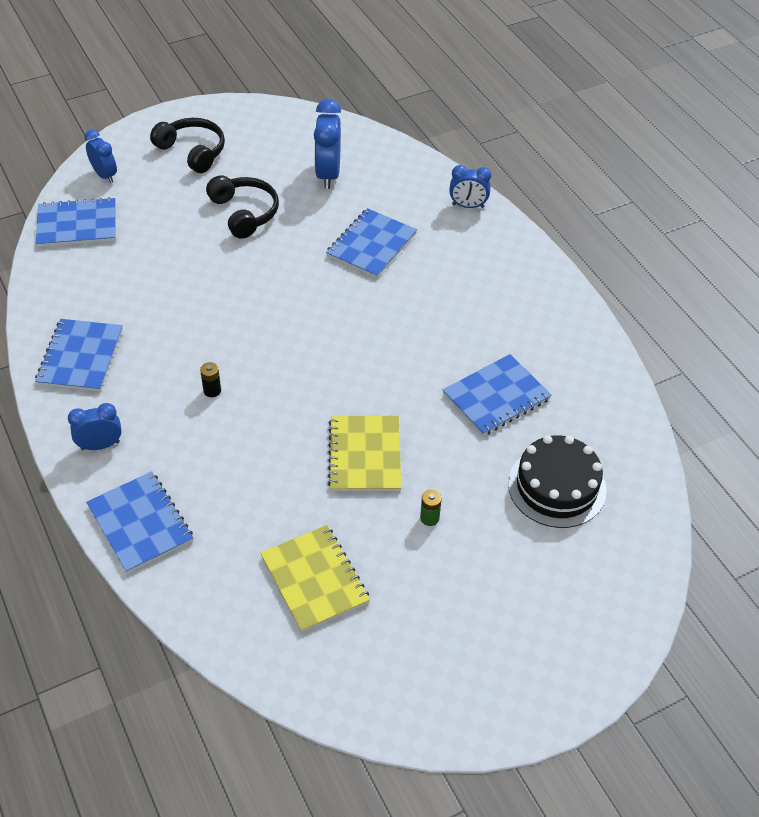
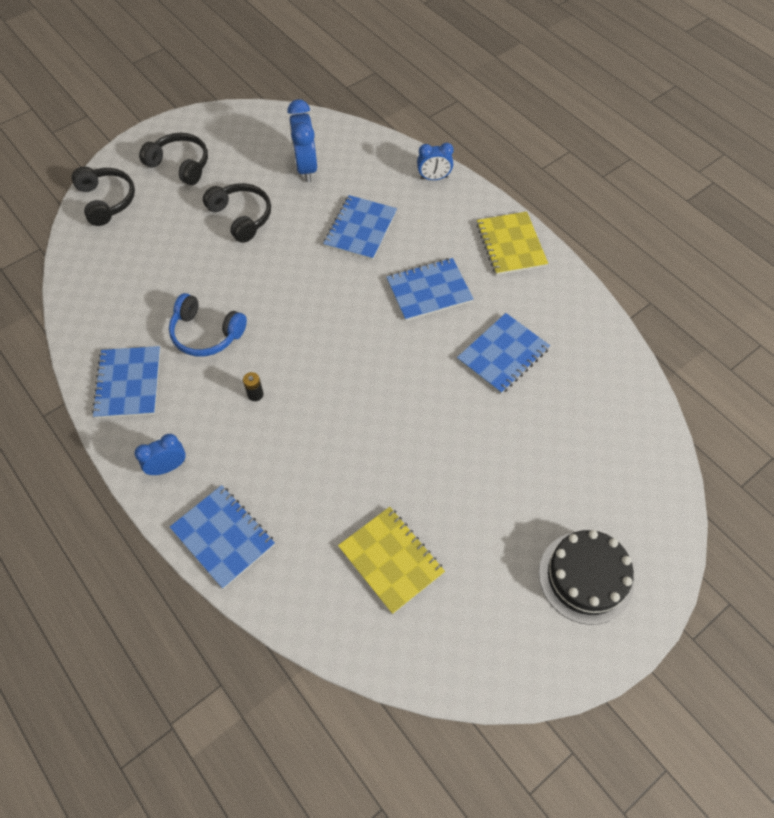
camera: 10 degrees left, 10 degrees up
blue notebook [36,197,116,247] -> blue notebook moved to [386,258,474,321]
blue clock [84,130,117,183] -> black headphones [72,167,135,226]
yellow notebook [328,416,401,491] -> yellow notebook moved to [476,212,548,275]
green battery [420,490,442,526] -> none
black cake [508,435,606,528] -> black cake moved to [539,530,634,625]
none -> blue headphones [169,293,247,356]

